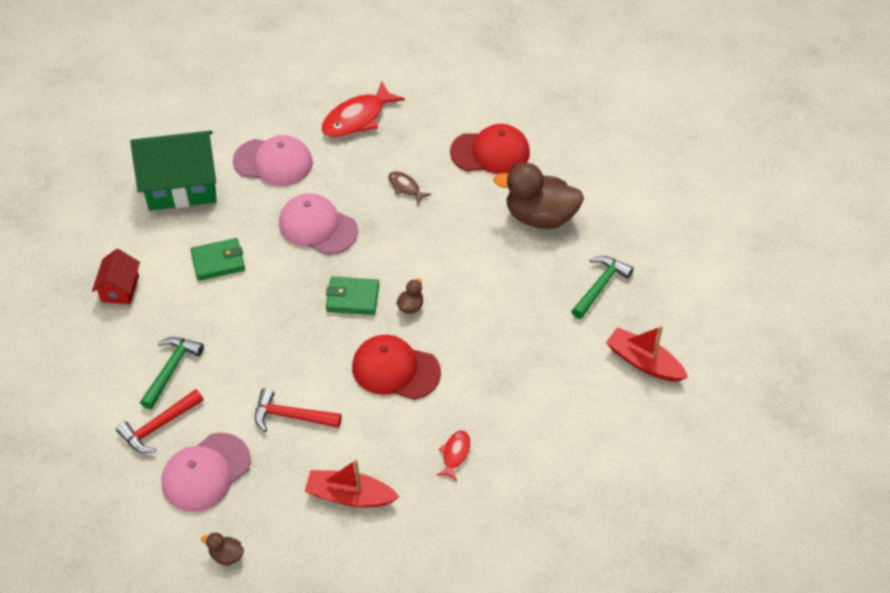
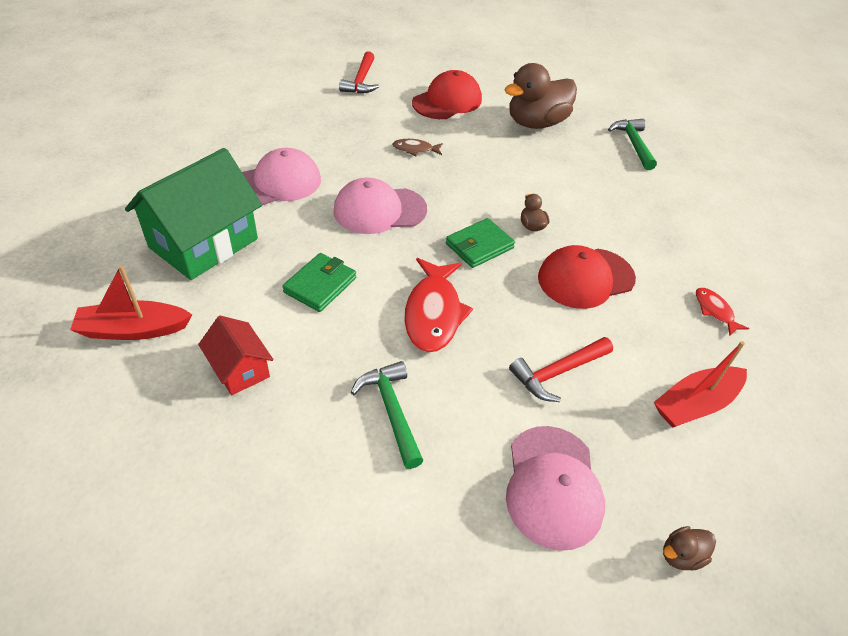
camera: 45 degrees left, 5 degrees down
red hammer [116,389,204,453] -> red hammer moved to [339,51,379,93]
red fish [322,81,405,138] -> red fish moved to [404,258,473,352]
red boat [606,326,688,382] -> red boat moved to [70,265,192,340]

